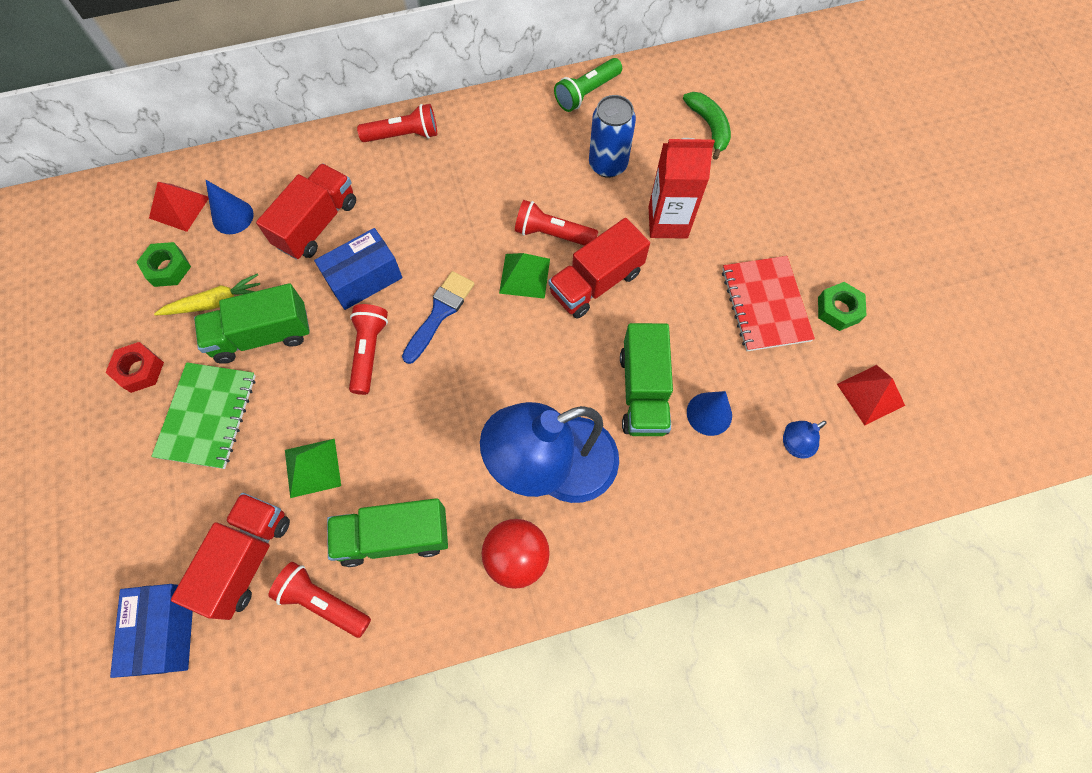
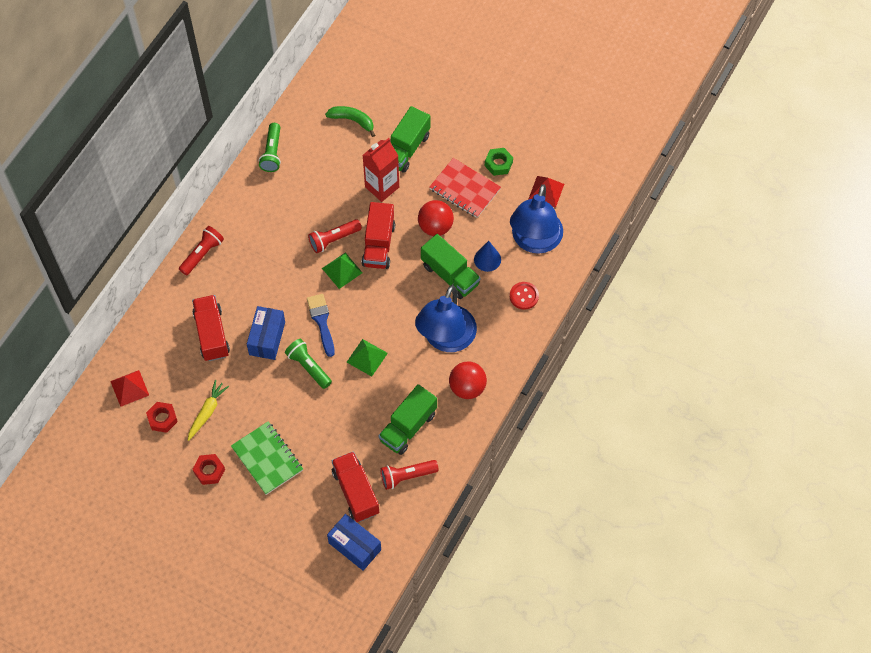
camera: 45 degrees left, 5 degrees down
green nut [136,242,191,287] -> red nut [146,402,178,433]
green truck [194,283,310,364] -> green truck moved to [391,106,430,173]
blue cone [206,180,253,234] -> none
green pyramid [285,439,341,498] -> green pyramid moved to [347,339,388,377]
red flashlight [349,304,388,395] -> green flashlight [285,339,332,389]
blue can [589,95,636,178] -> none
blue lamp [783,421,827,459] -> blue lamp [510,184,563,254], size x2.43
none -> red ball [418,200,454,236]
none -> red button [510,282,539,310]

